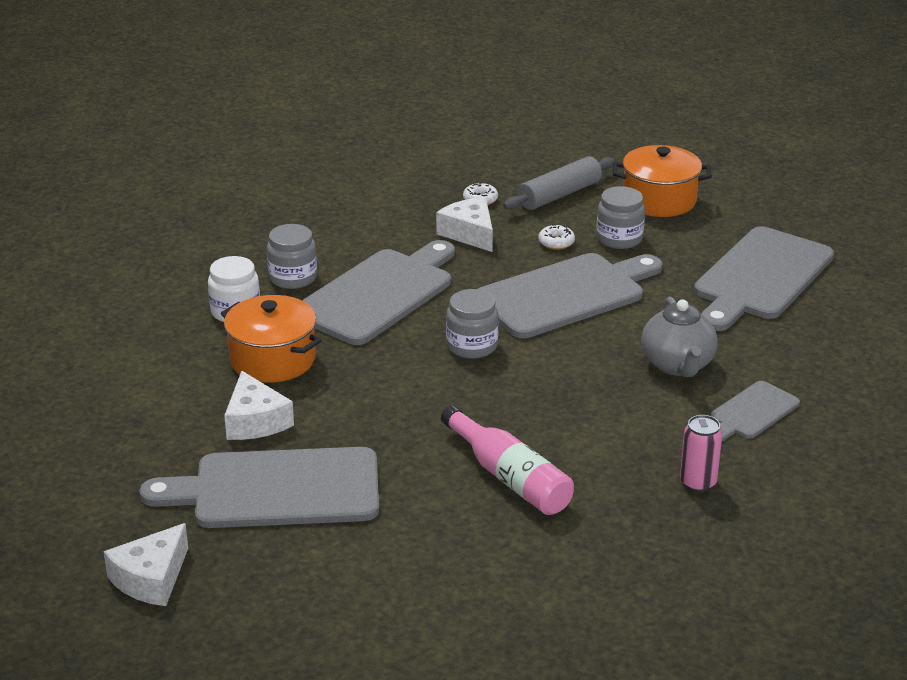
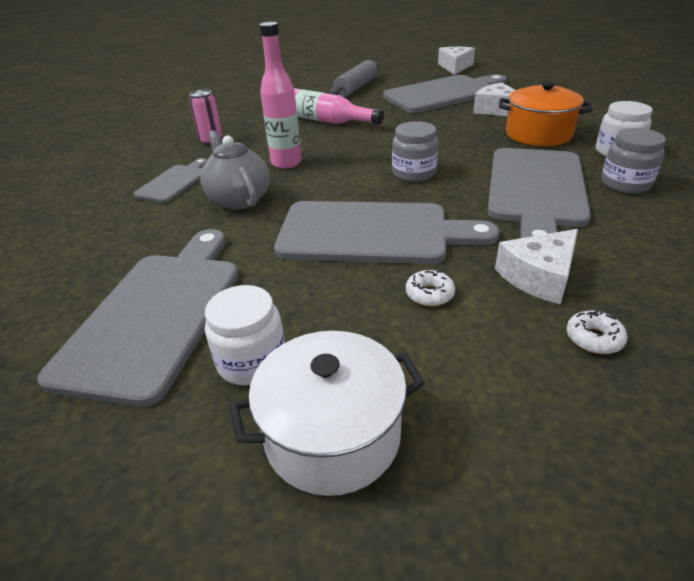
camera: 160 degrees right, 5 degrees up
white cheese [436,197,493,252] -> white cheese turned 105 degrees clockwise [495,229,578,304]
grey cutting board [478,253,662,338] -> grey cutting board turned 120 degrees counterclockwise [274,201,499,264]
grey rolling pin [503,156,615,210] -> grey rolling pin moved to [330,60,379,97]
grey jar [596,186,645,249] -> none
orange pot [613,145,712,217] -> white pot [229,331,425,496]
none -> white jar [205,285,285,385]
none -> pink bottle [259,22,302,169]

